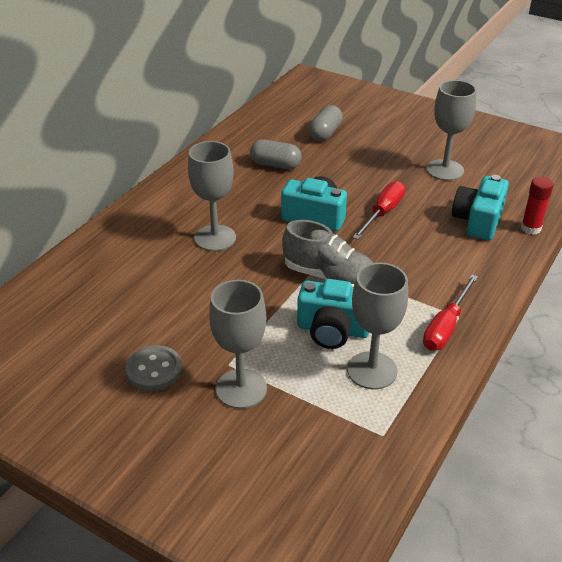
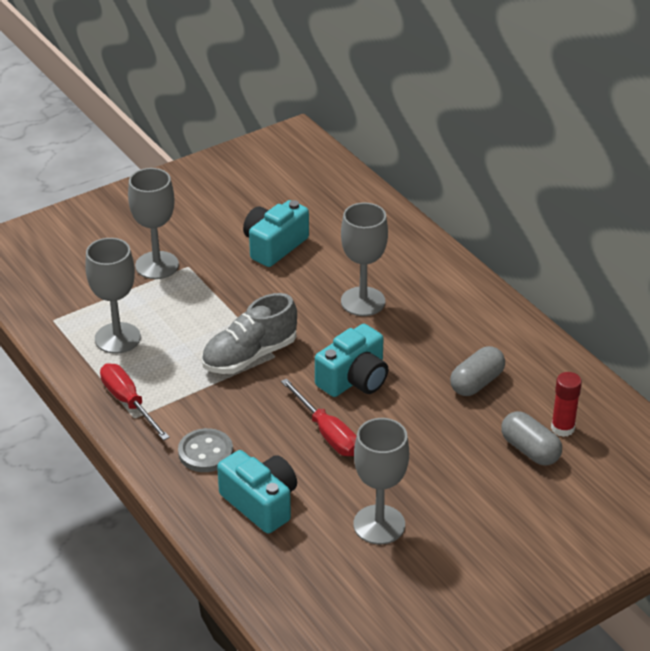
camera: 115 degrees right, 0 degrees up
grey button [126,345,182,391] -> grey button moved to [178,428,233,472]
turquoise camera [297,279,369,349] -> turquoise camera moved to [243,200,309,267]
red glue stick [521,177,553,235] -> red glue stick moved to [551,372,582,437]

